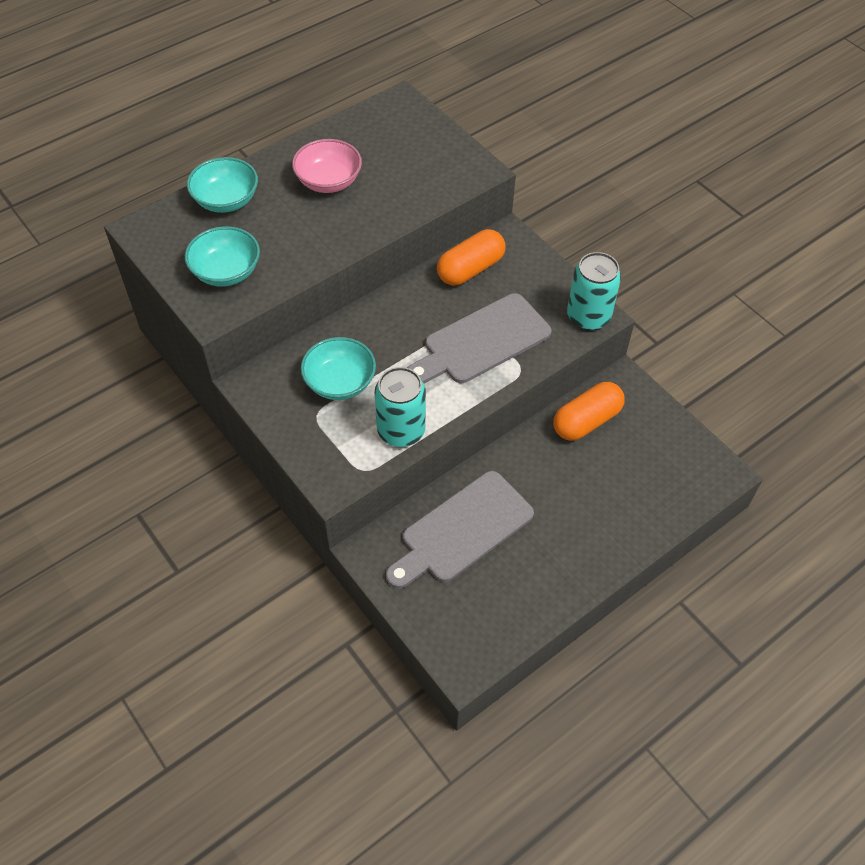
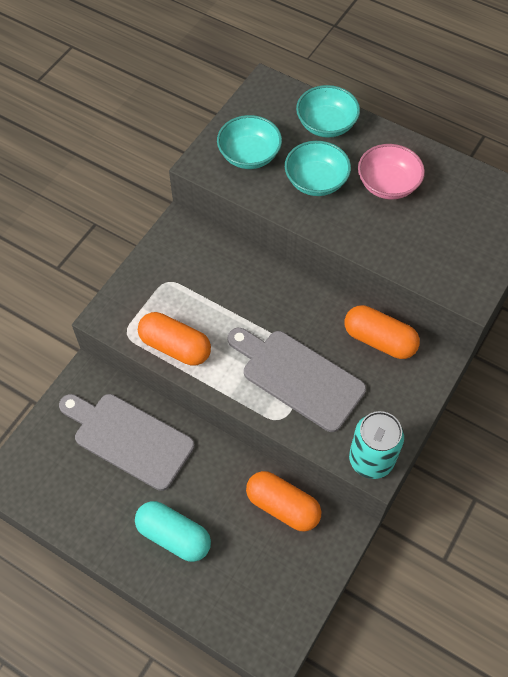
camera: 70 degrees right, 5 degrees up
turquoise bowl [301,337,376,400] -> turquoise bowl moved to [285,141,351,196]
turquoise can [375,367,426,447] -> orange capsule [138,312,211,366]
none -> turquoise capsule [135,501,211,562]

